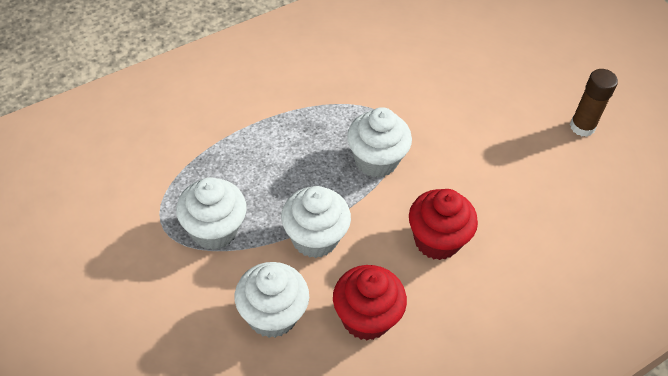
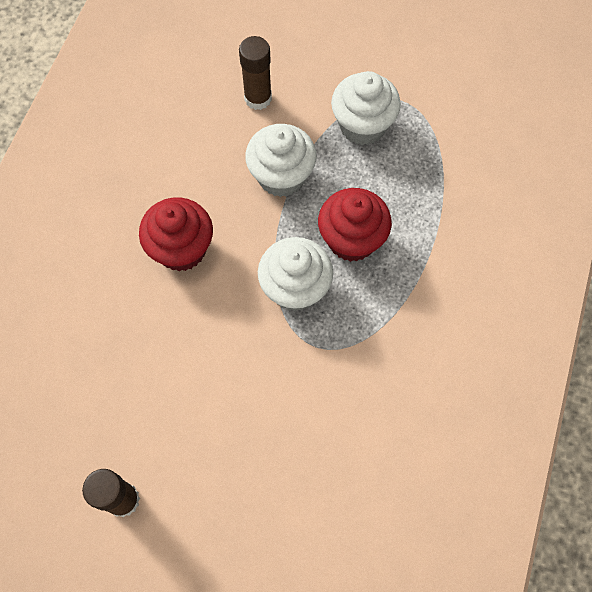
camera: 145 degrees right, 15 degrees up
white cupcake [234,262,309,338] -> brown glue stick [239,36,272,110]
red cupcake [333,265,407,340] -> red cupcake moved to [318,188,392,262]

